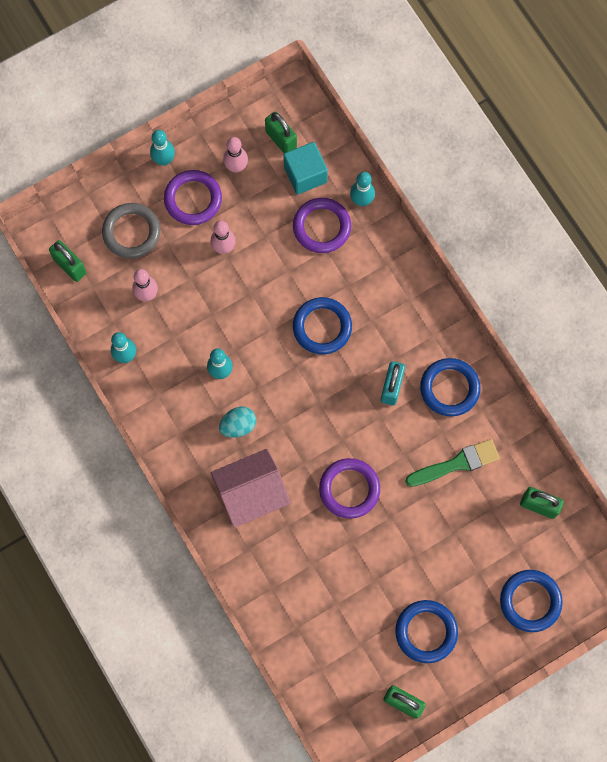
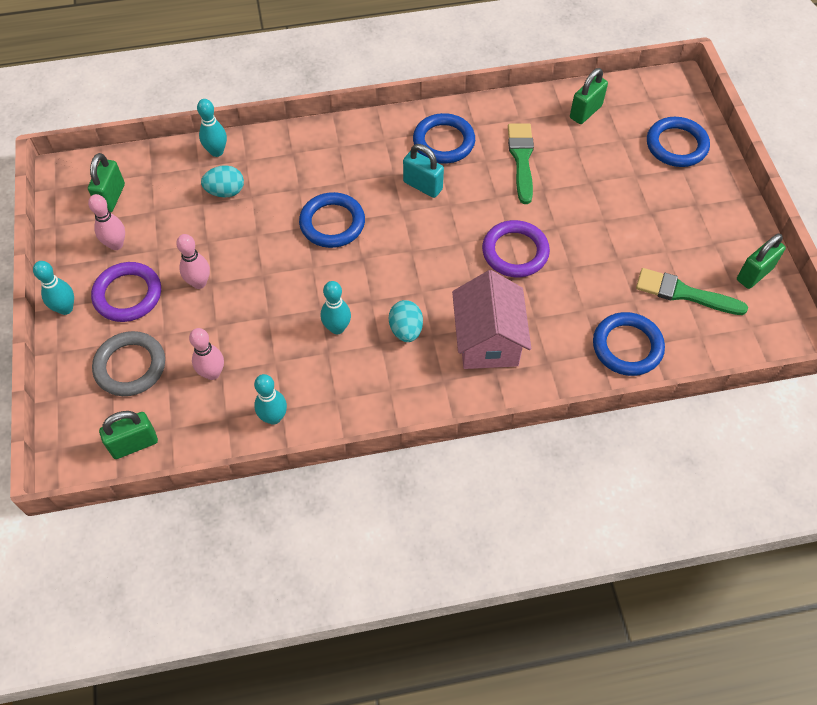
camera: 70 degrees left, 15 degrees down
green padlock [265,112,297,153] -> green padlock turned 60 degrees counterclockwise [88,153,125,212]
turquoise cube [283,142,328,195] -> none
purple ring [293,198,351,253] -> turquoise egg [201,165,244,197]
blue ring [395,600,458,663] -> blue ring moved to [593,312,665,376]
none -> green brush [636,268,748,315]

